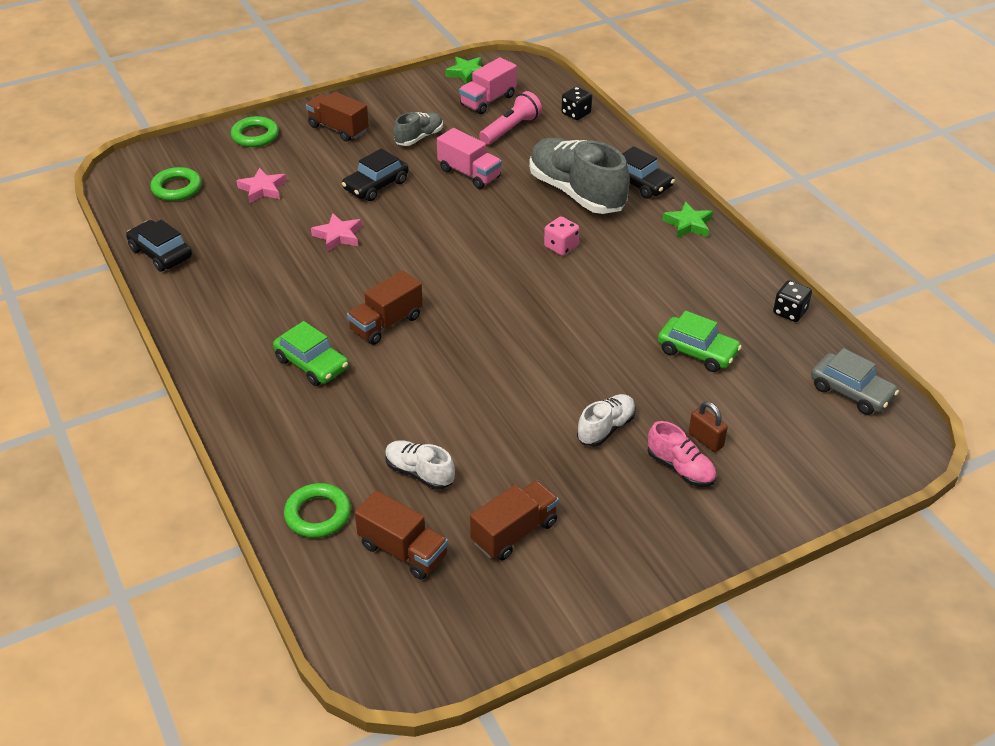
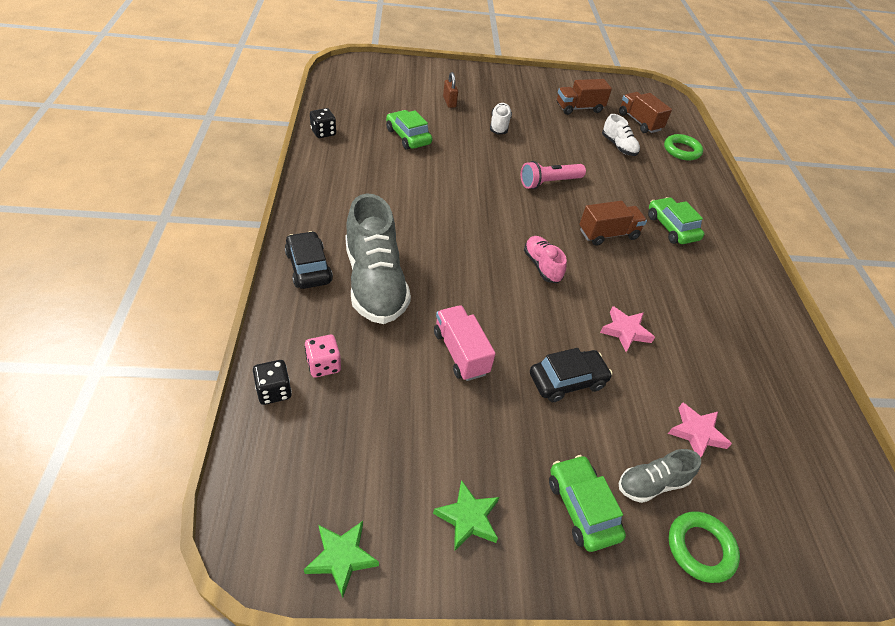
camera: 160 degrees left, 5 degrees up
black car [126,220,192,272] -> none
green ring [150,167,202,201] -> none
brown truck [306,92,369,142] -> green car [549,455,626,552]
grey shoe [393,112,443,146] -> grey shoe moved to [619,449,701,503]
pink truck [459,57,517,114] -> none
pink flashlight [479,91,542,145] -> pink flashlight moved to [521,161,586,189]
pink dice [544,216,579,256] -> pink dice moved to [305,335,341,378]
white shoe [577,394,636,447] -> white shoe turned 120 degrees clockwise [490,103,512,135]
pink shoe [648,421,717,487] -> pink shoe moved to [524,236,567,283]
green star [662,201,713,238] -> green star moved to [433,480,499,550]
grey car [811,348,899,415] -> none

